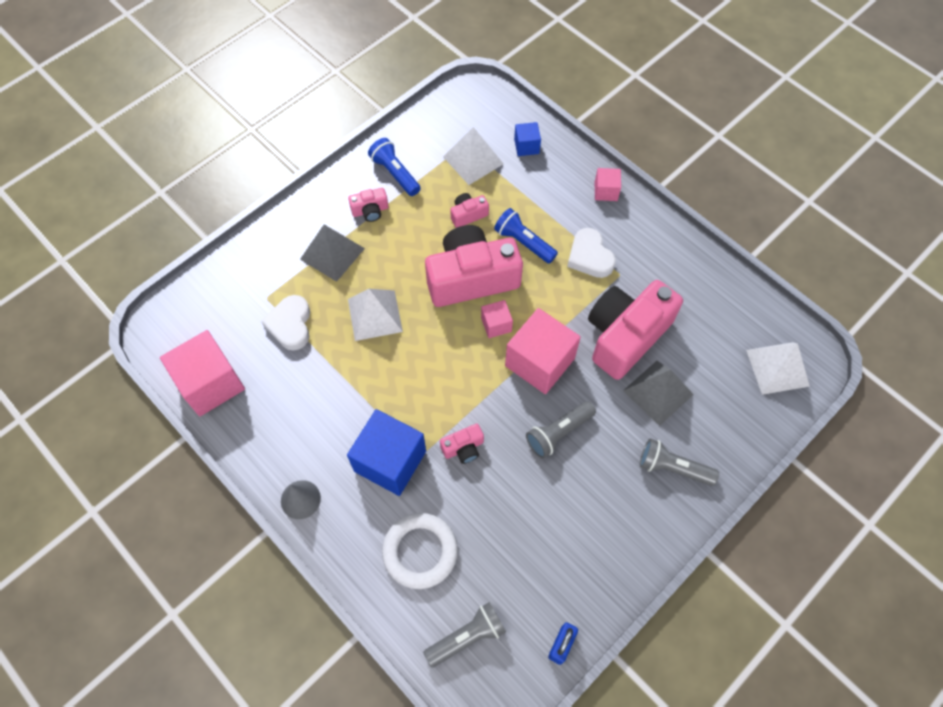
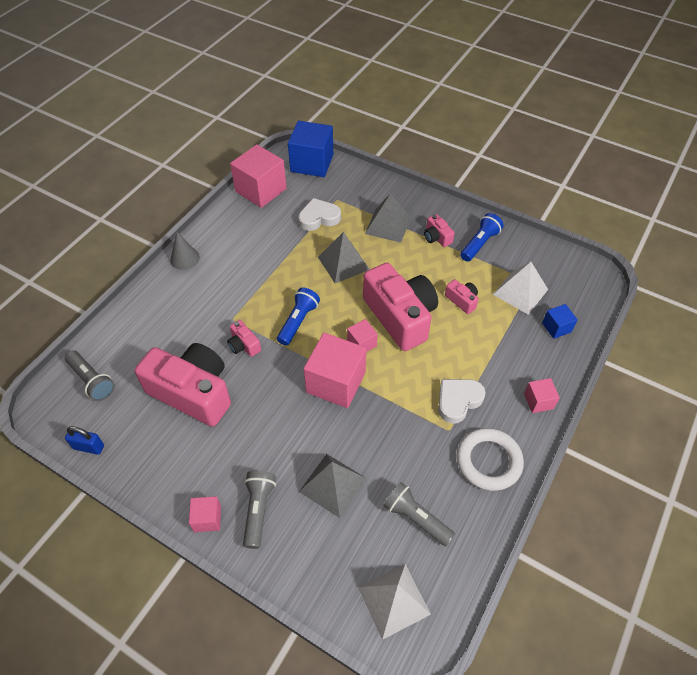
camera: 75 degrees right, 10 degrees down
blue cube [347,409,426,496] -> blue cube moved to [288,121,333,177]
white pyramid [348,289,403,341] -> grey pyramid [318,232,370,283]
white ring [382,513,458,589] -> white ring moved to [457,428,524,491]
blue flashlight [494,208,558,264] -> blue flashlight moved to [277,287,320,346]
grey flashlight [526,401,596,458] -> grey flashlight moved to [383,482,455,546]
pink camera [588,280,683,380] -> pink camera moved to [135,343,231,427]
none -> pink cube [189,496,221,532]

